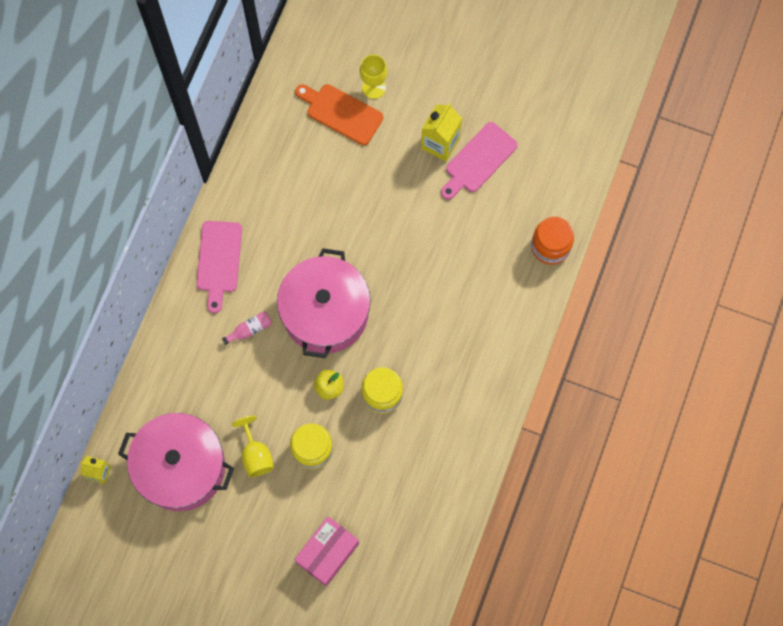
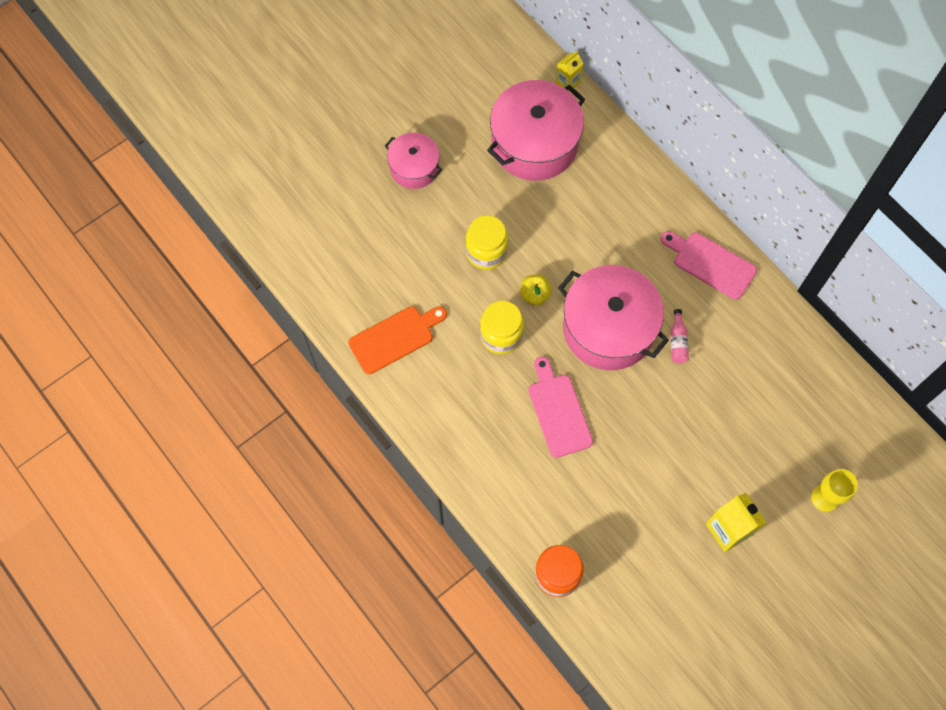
camera: 120 degrees right, 5 degrees down
pink bottle [222,311,272,345] -> pink bottle moved to [670,309,689,364]
yellow goblet [232,416,274,477] -> none
pink box [294,516,359,586] -> none
orange cutting board [295,84,383,145] -> orange cutting board moved to [348,306,447,374]
pink cutting board [441,122,518,200] -> pink cutting board moved to [529,357,593,458]
none -> pink pot [385,133,443,189]

